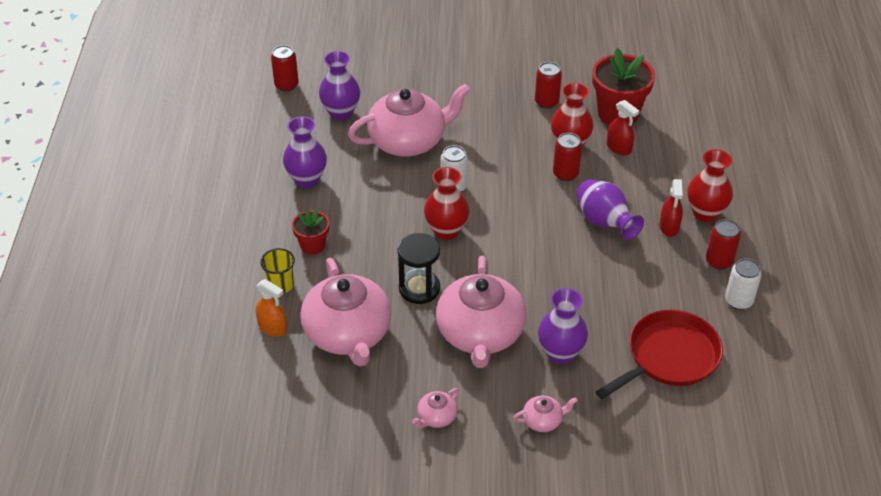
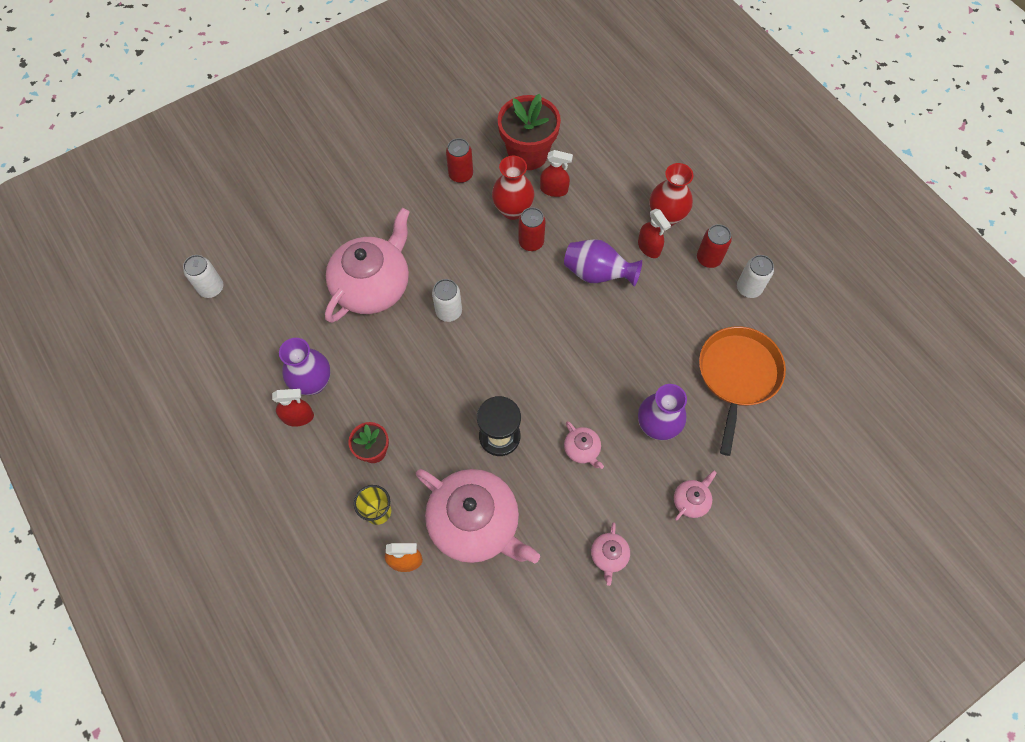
camera: 35 degrees left, 20 degrees up
red can [271,45,299,92] -> white can [183,255,223,298]
purple vase [319,51,360,120] -> none
red vase [424,167,470,240] -> none
pink teapot [436,255,527,368] -> pink teapot [564,421,604,469], size x0.42
red pan [596,310,723,399] -> orange pan [699,326,786,456]
none -> red spray bottle [272,389,314,427]

